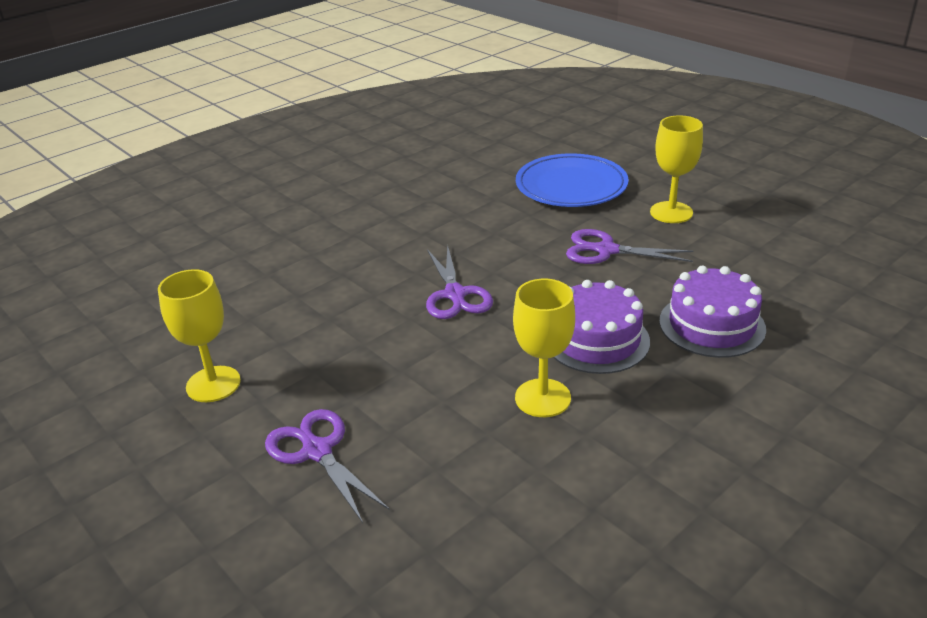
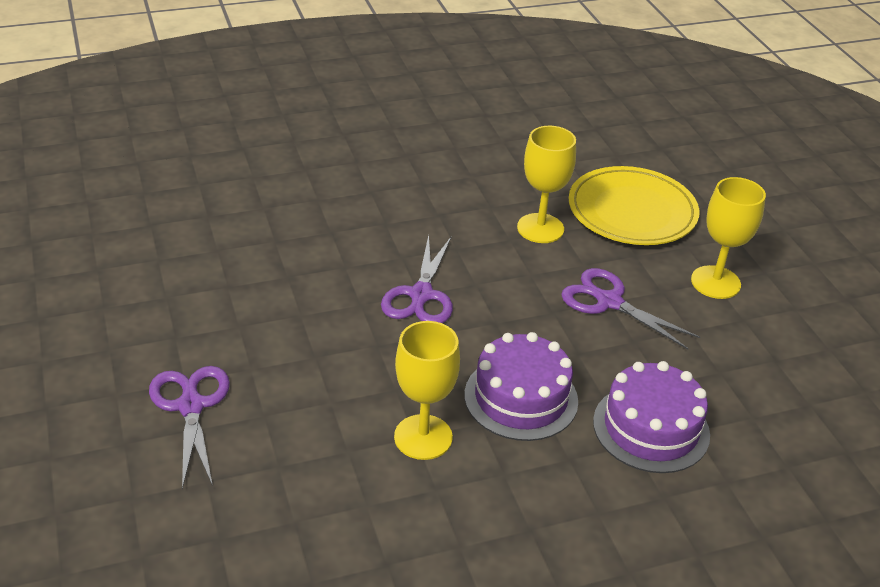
camera: 20 degrees right, 5 degrees up
yellow goblet [158,269,241,402] -> yellow goblet moved to [517,126,576,243]
blue plate [516,153,629,207] -> yellow plate [569,166,699,245]

